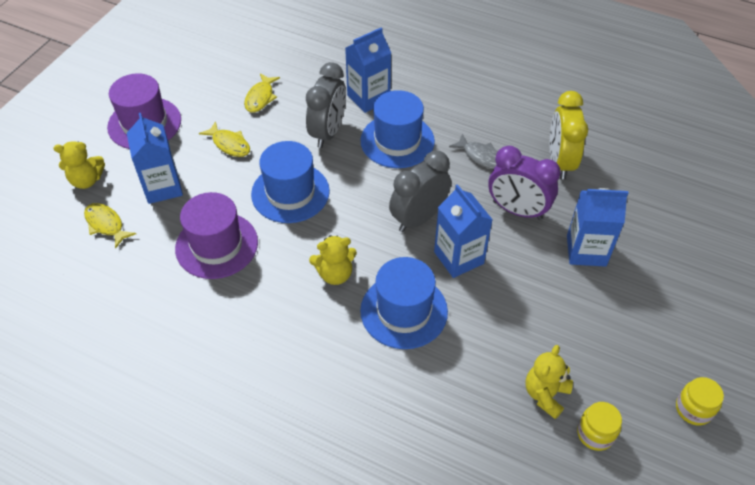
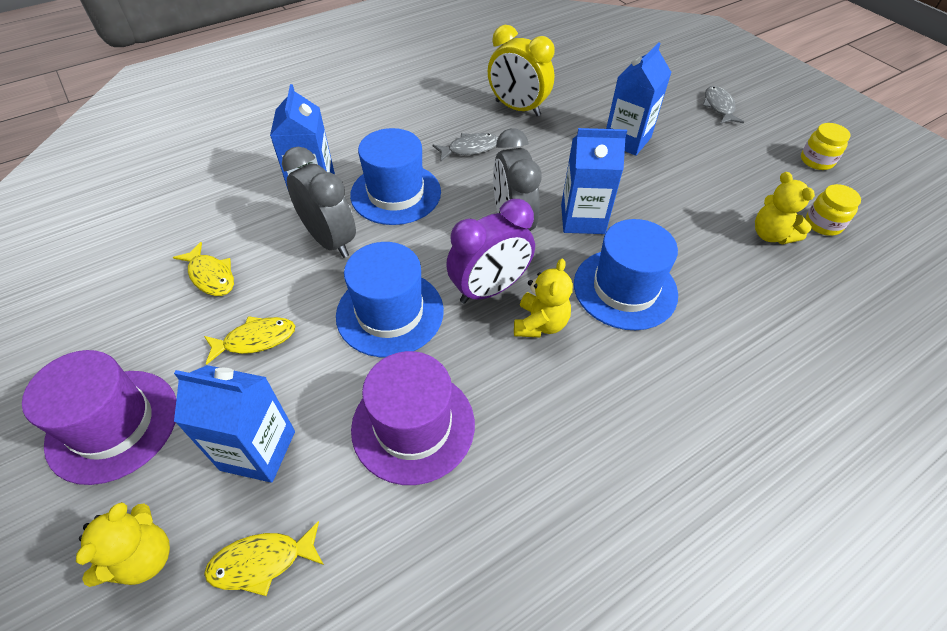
camera: 60 degrees left, 0 degrees up
purple clock [488,146,561,220] -> purple clock moved to [446,199,535,304]
none -> grey fish [703,86,744,124]

